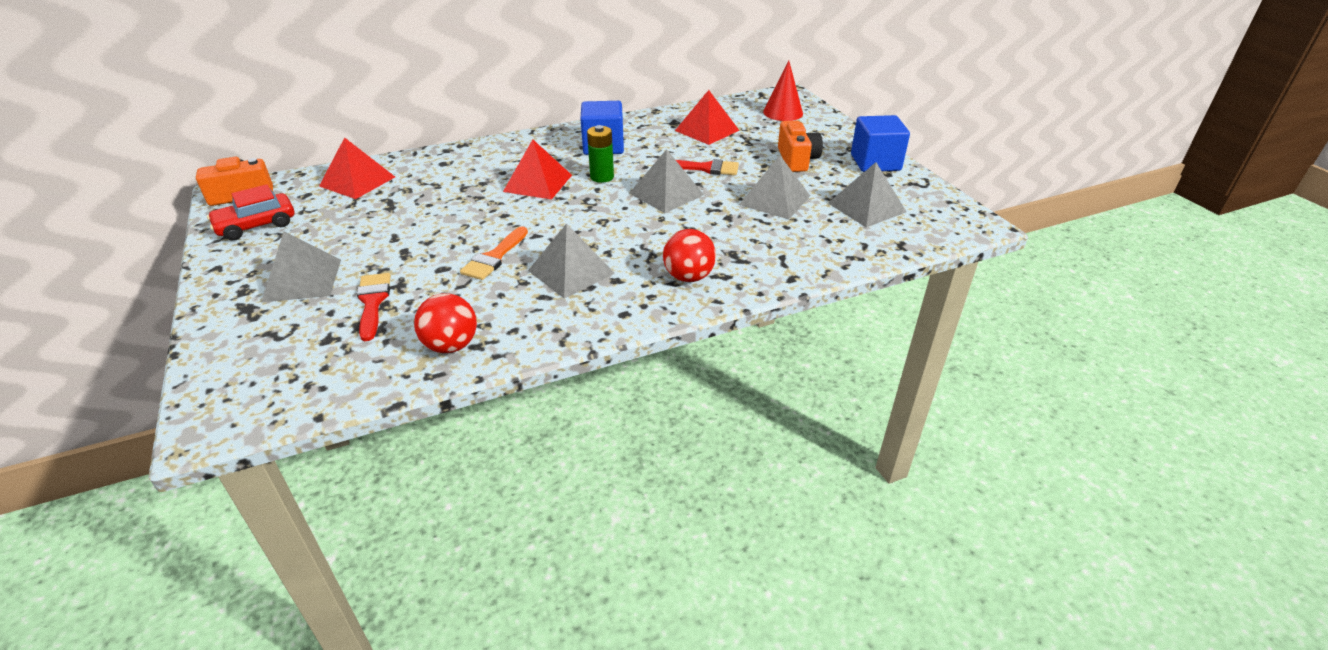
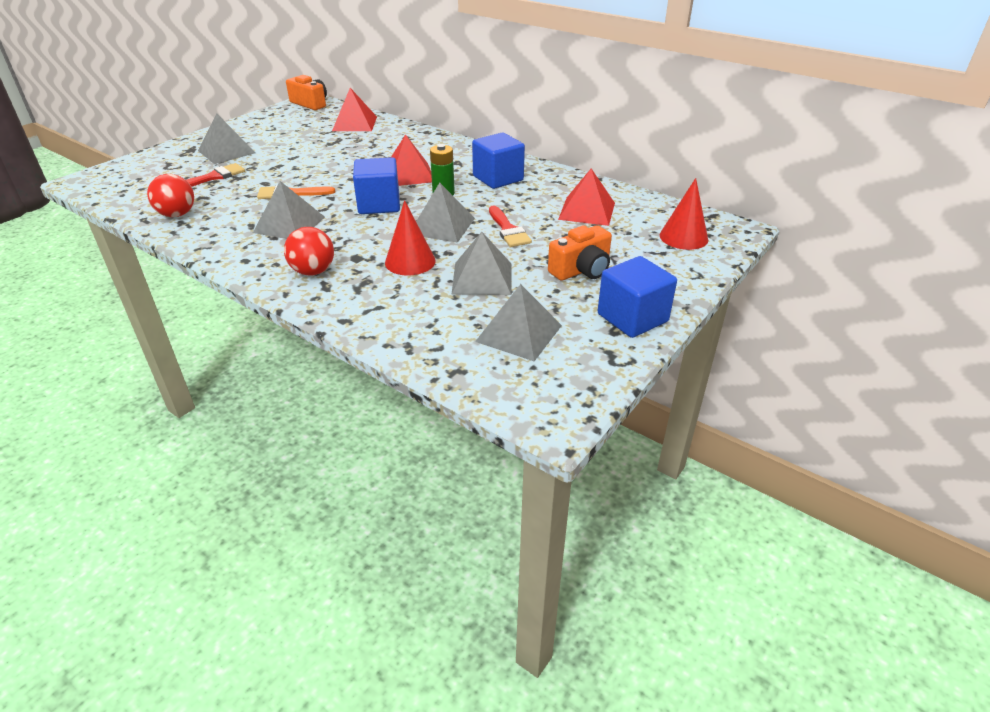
camera: 60 degrees right, 0 degrees up
red car [207,184,294,241] -> none
none -> blue cube [353,157,400,214]
none -> red cone [385,200,436,275]

